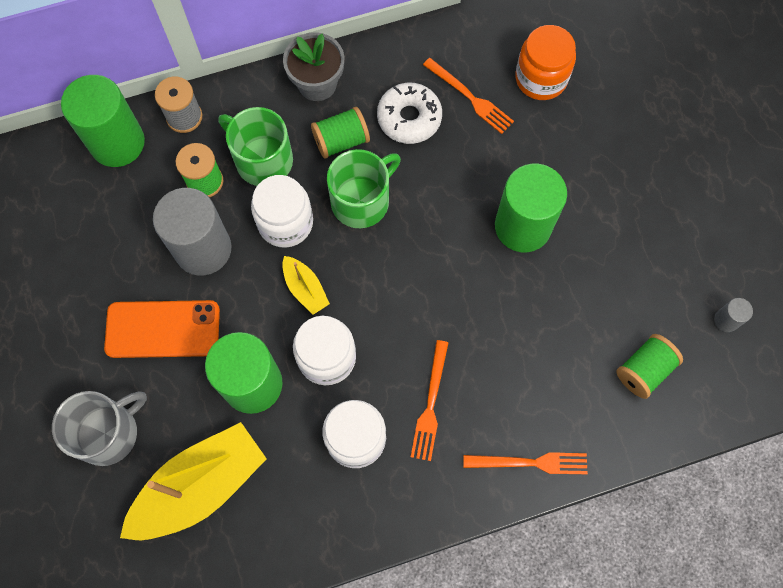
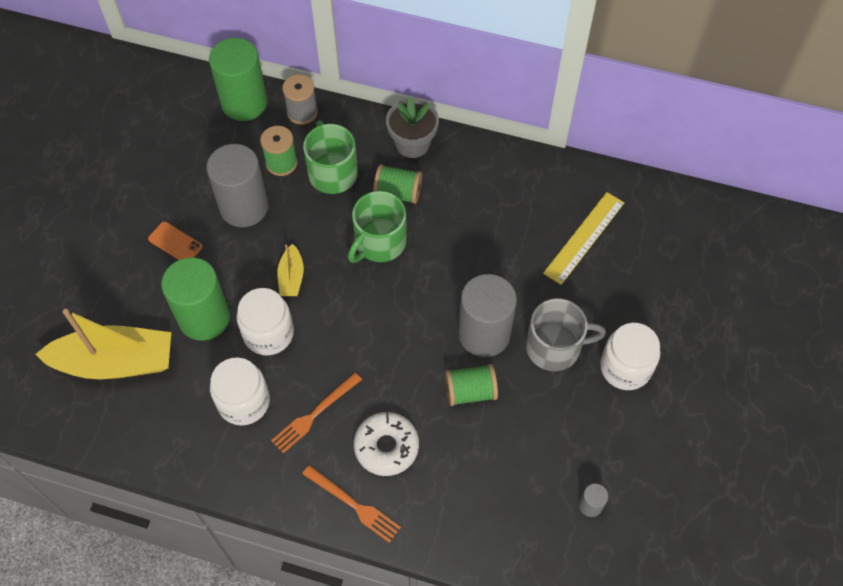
camera: 35 degrees right, 10 degrees down
grey mug [52,391,147,466] -> grey mug moved to [526,298,606,371]
orange phone [104,300,220,358] -> orange phone [148,221,203,260], size x0.56
white jar [251,175,313,248] -> white jar moved to [600,323,660,390]
green mug [327,149,401,228] -> green mug turned 135 degrees clockwise [348,191,407,263]
white donut [377,83,442,144] -> white donut moved to [354,412,419,476]
orange fork [423,58,514,134] -> none
green cylinder [495,164,567,252] -> grey cylinder [458,274,517,357]
orange jar [515,25,576,100] -> yellow ruler [543,192,624,285]
green spool [616,334,683,399] -> green spool moved to [445,364,498,406]

